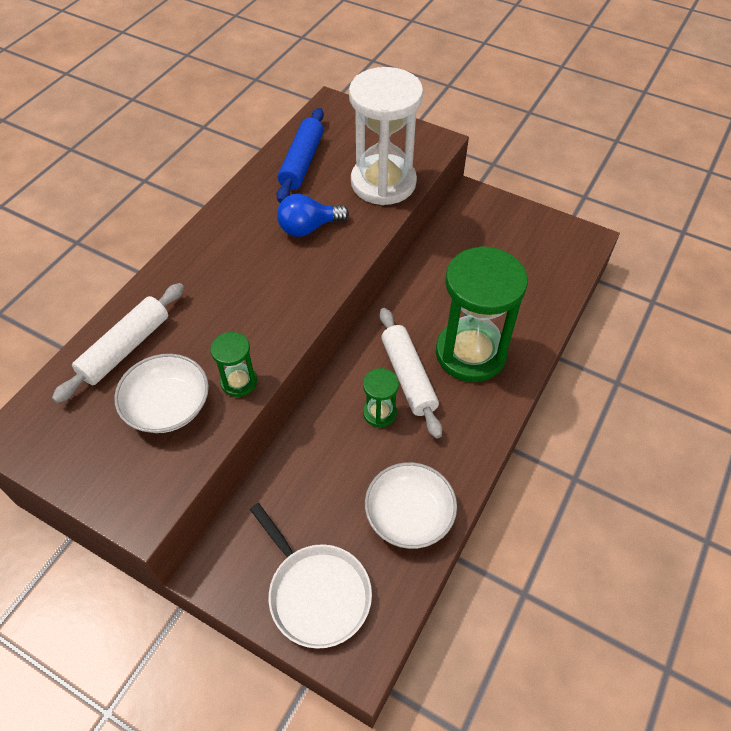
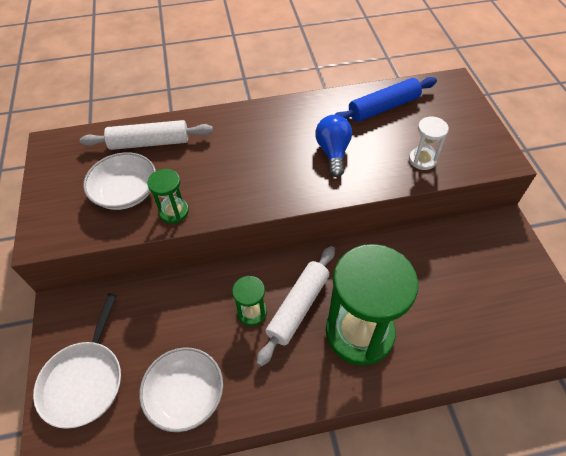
camera: 50 degrees right, 0 degrees up
blue light bulb [277,194,349,237] -> blue light bulb turned 60 degrees clockwise [315,115,352,177]
white hourglass [349,67,423,205] -> white hourglass [409,116,449,170], size x0.45

